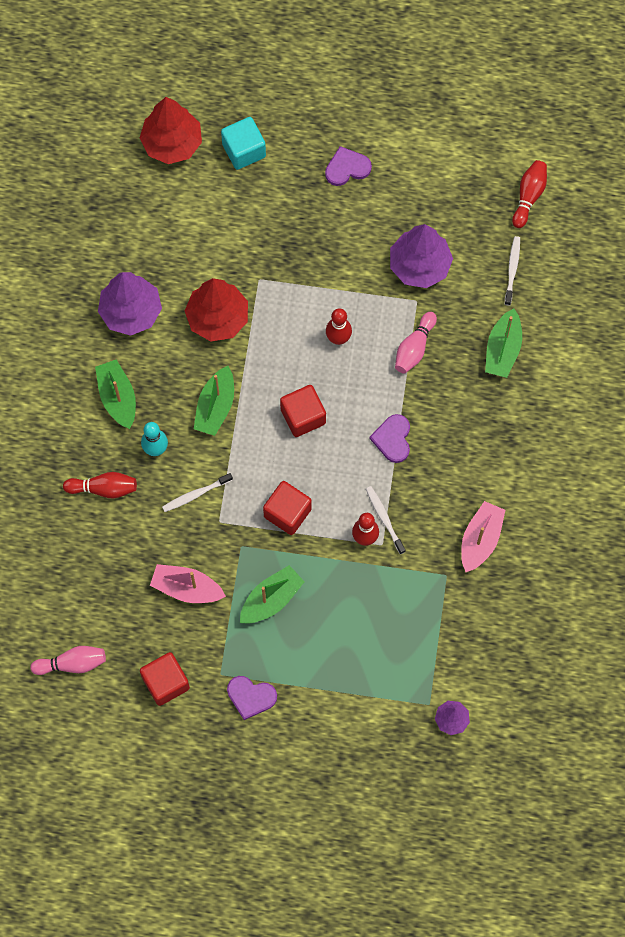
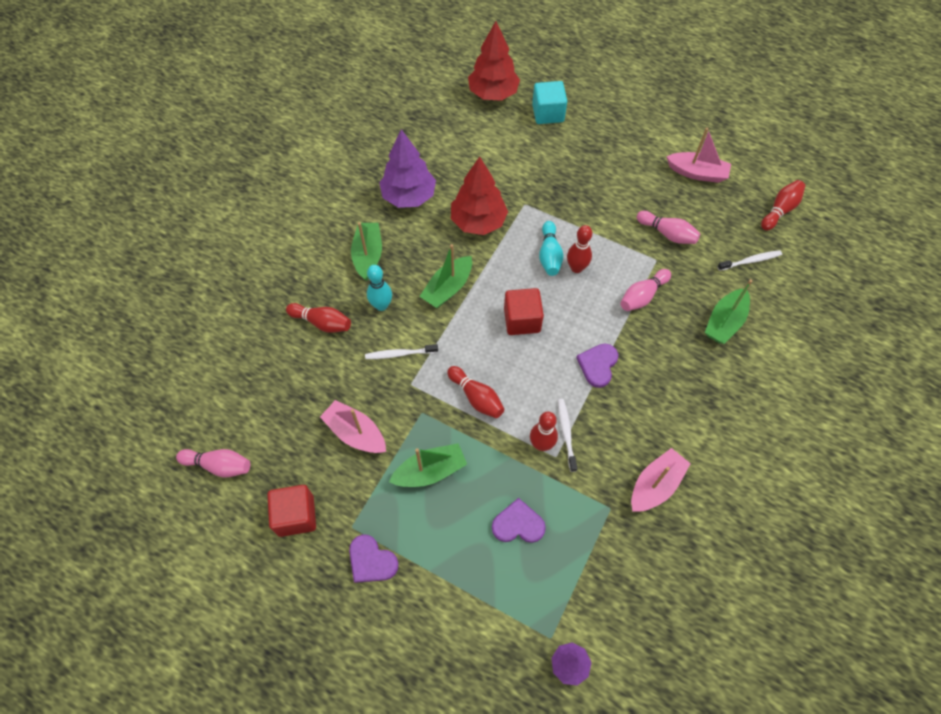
camera: 20 degrees right, 10 degrees down
red cube [263,481,312,535] -> red bowling pin [447,366,504,418]
purple heart [325,146,372,186] -> purple heart moved to [492,498,546,543]
purple tree [390,224,453,288] -> pink bowling pin [637,211,700,244]
white toothbrush [505,236,520,305] -> white toothbrush turned 45 degrees clockwise [717,250,782,271]
none -> turquoise bowling pin [539,221,564,276]
none -> pink boat [666,128,731,183]

